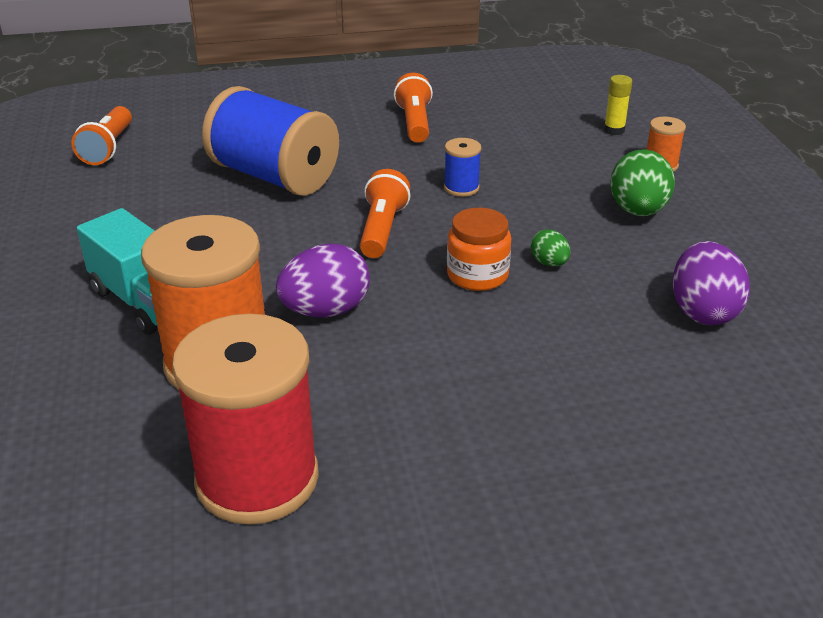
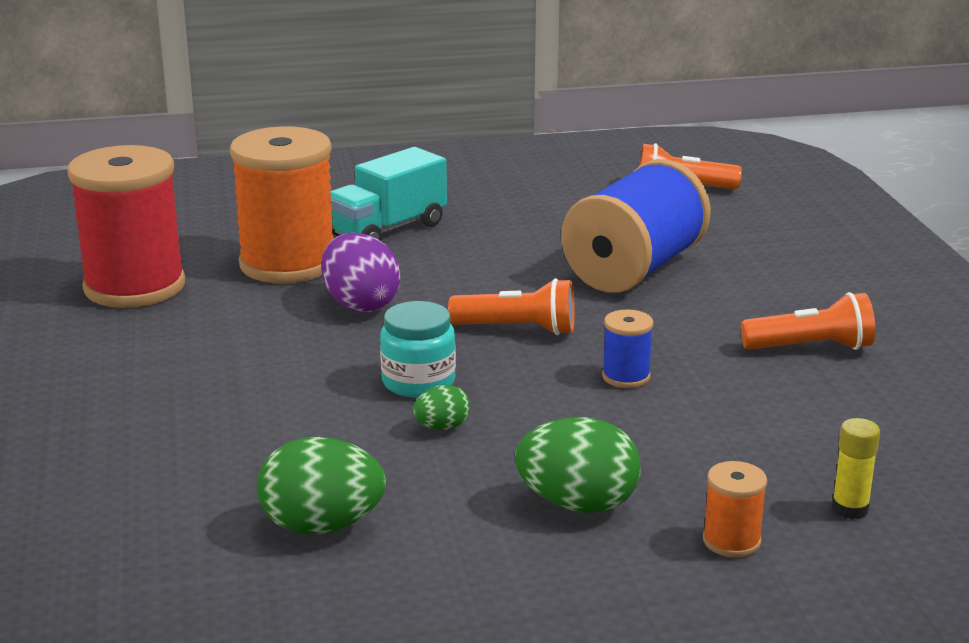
camera: 90 degrees right, 10 degrees down
orange jar [447,208,511,291] -> turquoise jar [380,301,456,398]
purple egg [673,241,750,325] -> green egg [257,437,386,534]

